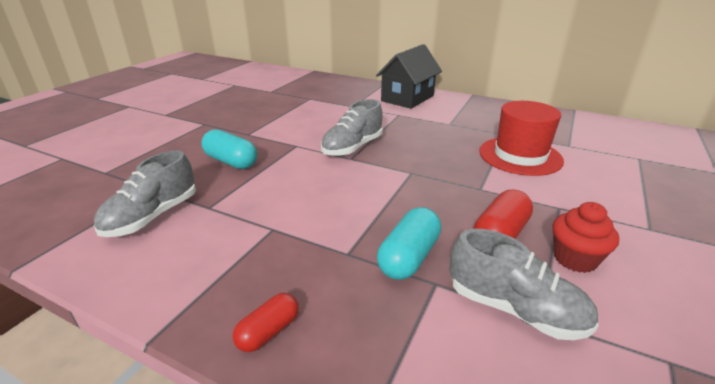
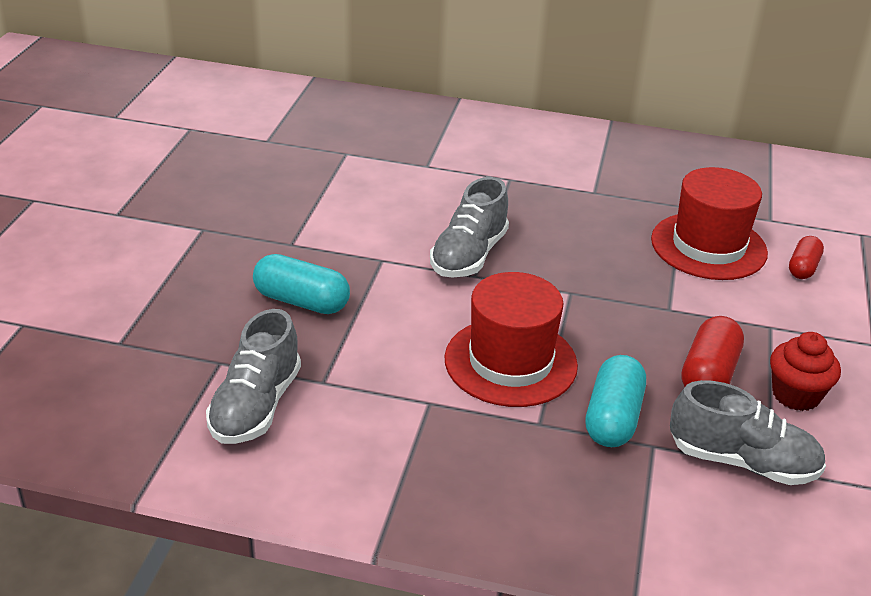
camera: 15 degrees left, 5 degrees up
red capsule [232,293,299,352] -> red capsule moved to [789,236,824,279]
black house [376,44,442,109] -> none
none -> red hat [445,272,578,407]

